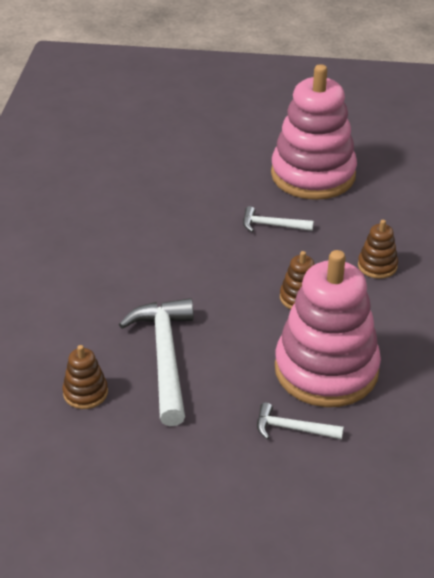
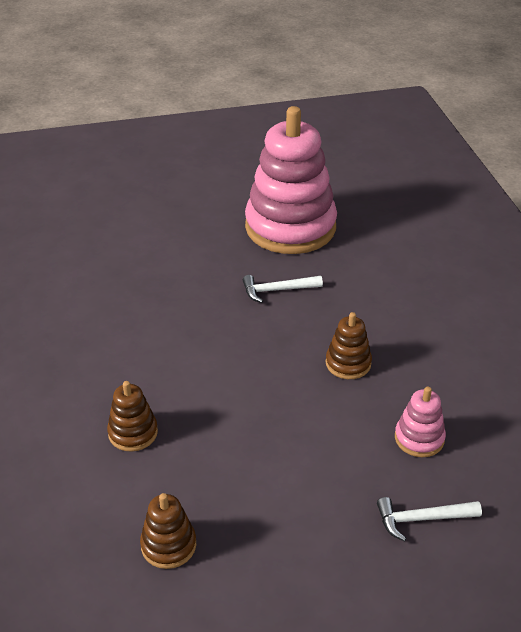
camera: 20 degrees left, 0 degrees up
white hammer [119,298,194,426] -> none
pink stacking toy [275,250,381,407] -> pink stacking toy [395,386,446,457], size x0.42
brown stacking toy [358,220,398,279] -> brown stacking toy moved to [107,381,158,452]

